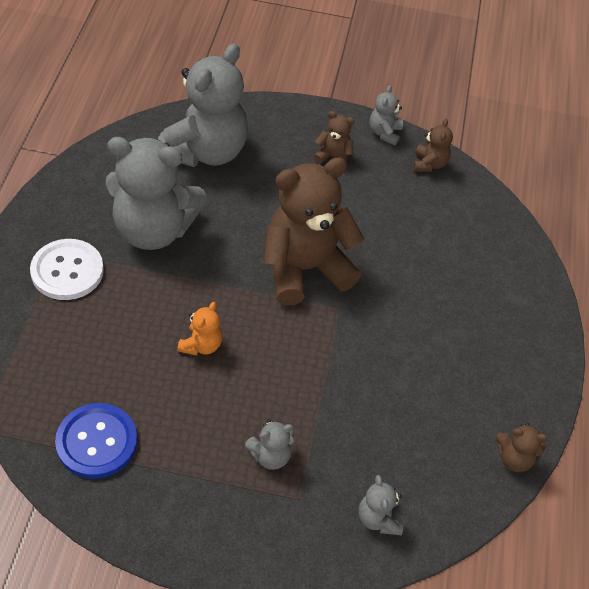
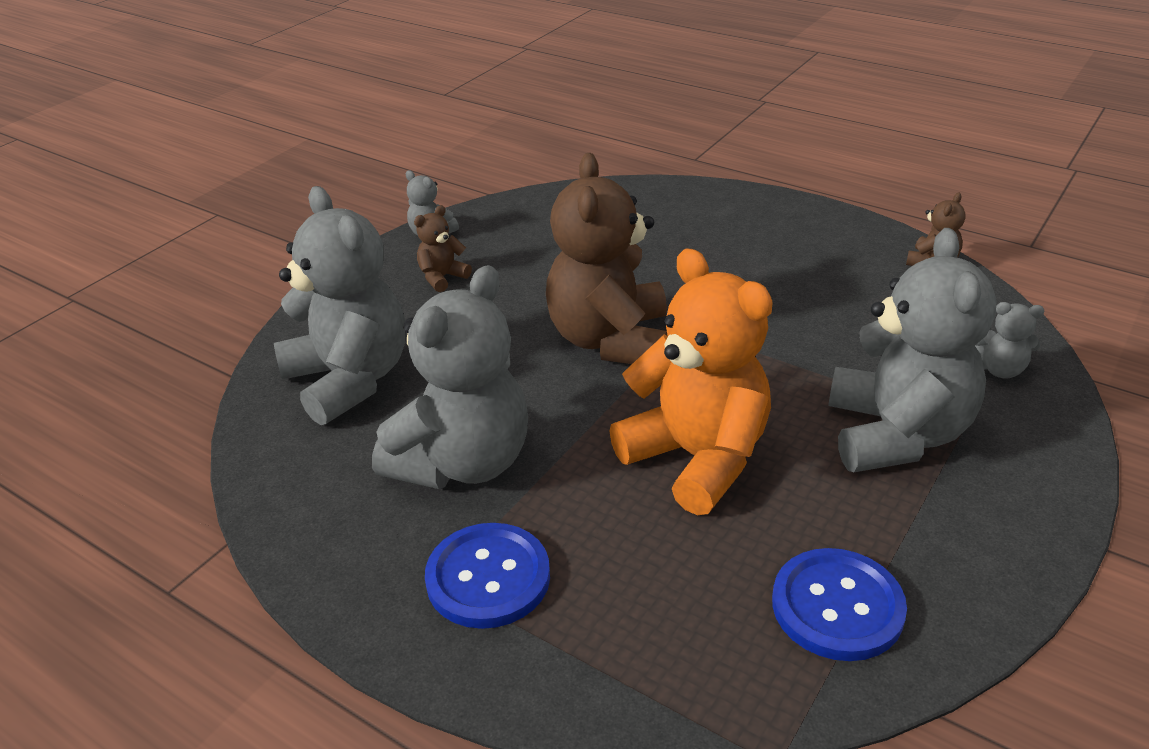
camera: 60 degrees left, 15 degrees down
white button [30,239,104,300] -> blue button [425,523,550,629]
orange teddy bear [177,302,222,356] -> orange teddy bear [609,248,773,515], size x2.32
grey teddy bear [245,419,294,470] -> grey teddy bear [828,228,997,472], size x2.32
brown teddy bear [413,119,453,172] -> none

